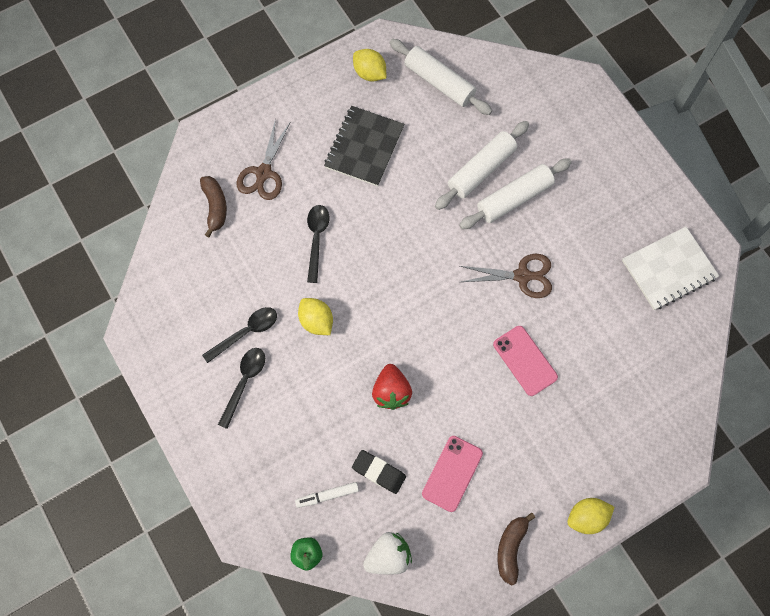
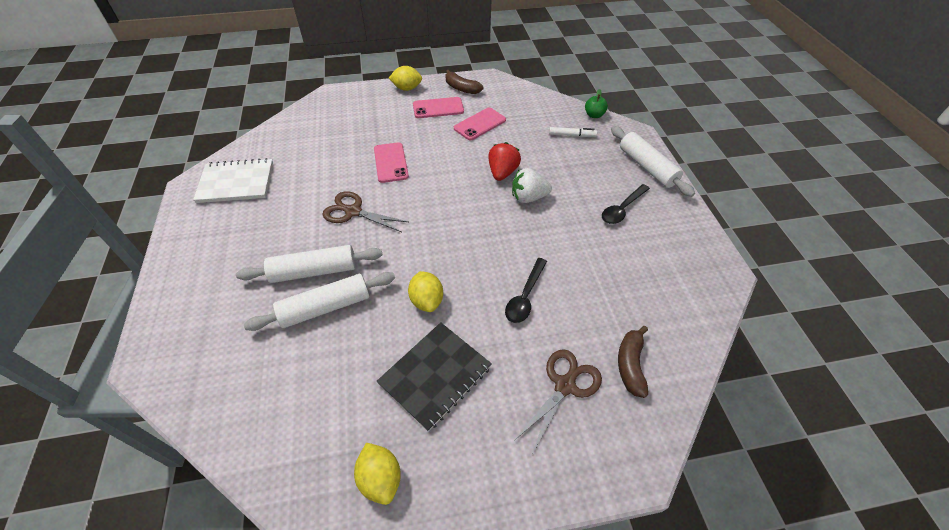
camera: 160 degrees left, 20 degrees down
black spoon [202,307,277,363] -> none
yellow lemon [298,298,333,335] -> yellow lemon moved to [408,271,443,312]
black eraser [352,450,406,494] -> none
white strawberry [363,532,412,575] -> white strawberry moved to [512,168,552,203]
white rolling pin [389,39,492,115] -> white rolling pin moved to [611,126,695,197]
brown banana [497,512,535,585] -> brown banana turned 90 degrees clockwise [446,70,484,94]
none -> pink phone [413,97,464,118]

